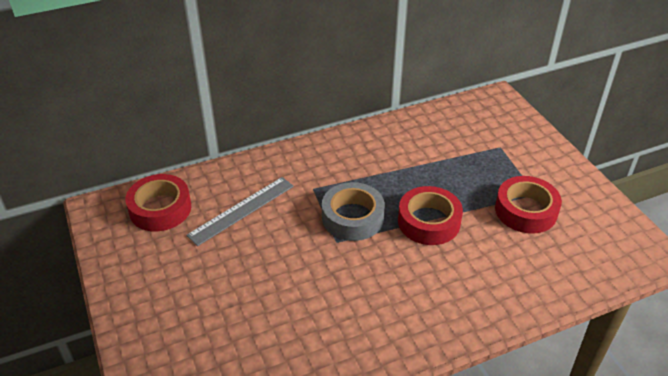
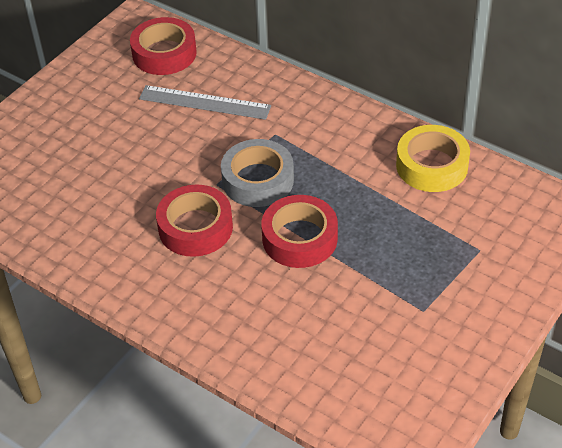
camera: 60 degrees right, 5 degrees up
red tape [495,176,562,234] -> red tape moved to [156,185,233,257]
none -> yellow tape [396,125,470,192]

